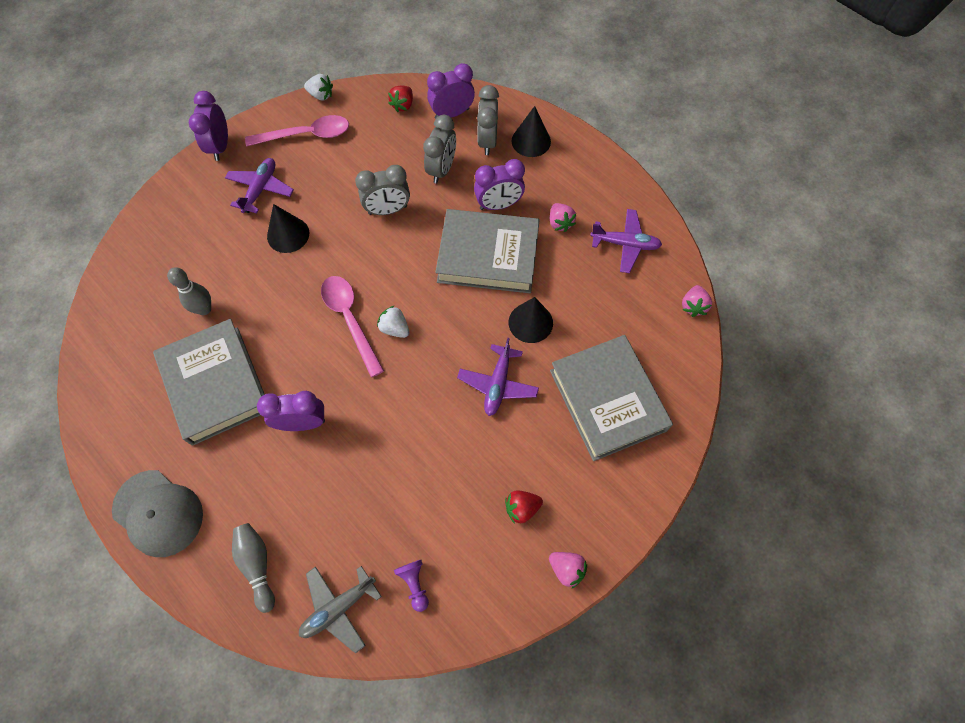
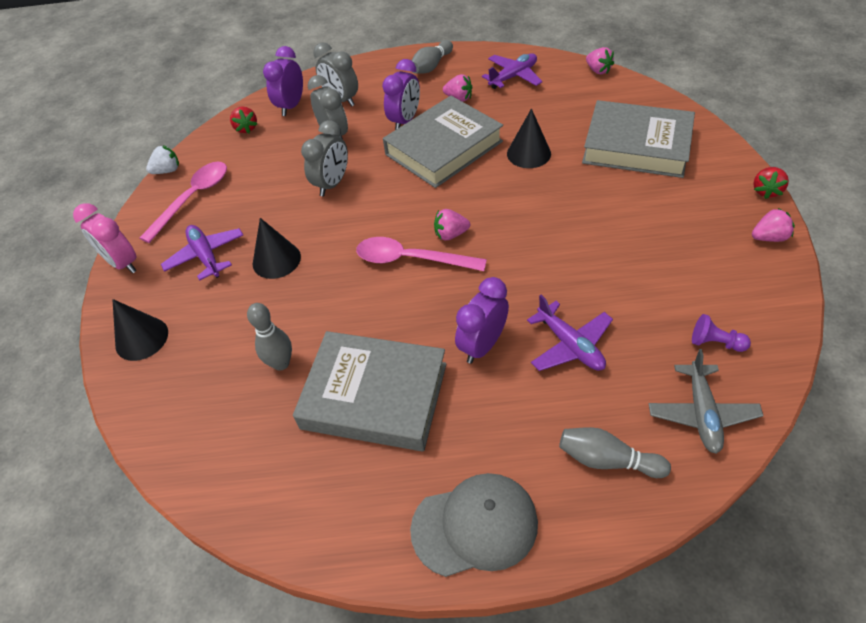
camera: 45 degrees left, 15 degrees down
purple clock [189,91,228,161] -> pink clock [73,203,137,273]
white strawberry [377,306,409,338] -> pink strawberry [434,209,470,240]
purple plane [457,338,539,416] -> purple plane moved to [527,295,613,371]
red strawberry [505,490,543,524] -> red strawberry moved to [753,167,789,199]
black cone [512,106,551,157] -> black cone moved to [112,299,168,361]
none -> grey bowling pin [412,40,453,74]

